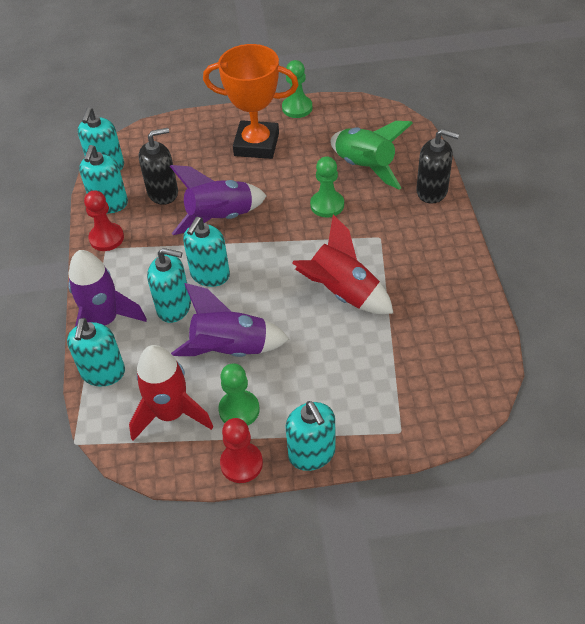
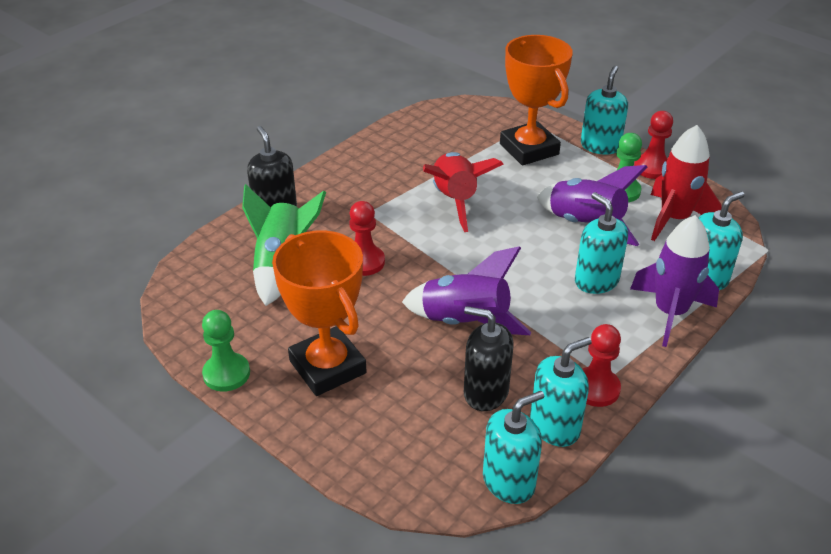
camera: 135 degrees left, 10 degrees down
turquoise soap dispenser [183,217,230,287] -> none
green pawn [310,156,344,217] -> red pawn [349,201,385,276]
none -> orange trophy [500,35,573,166]

